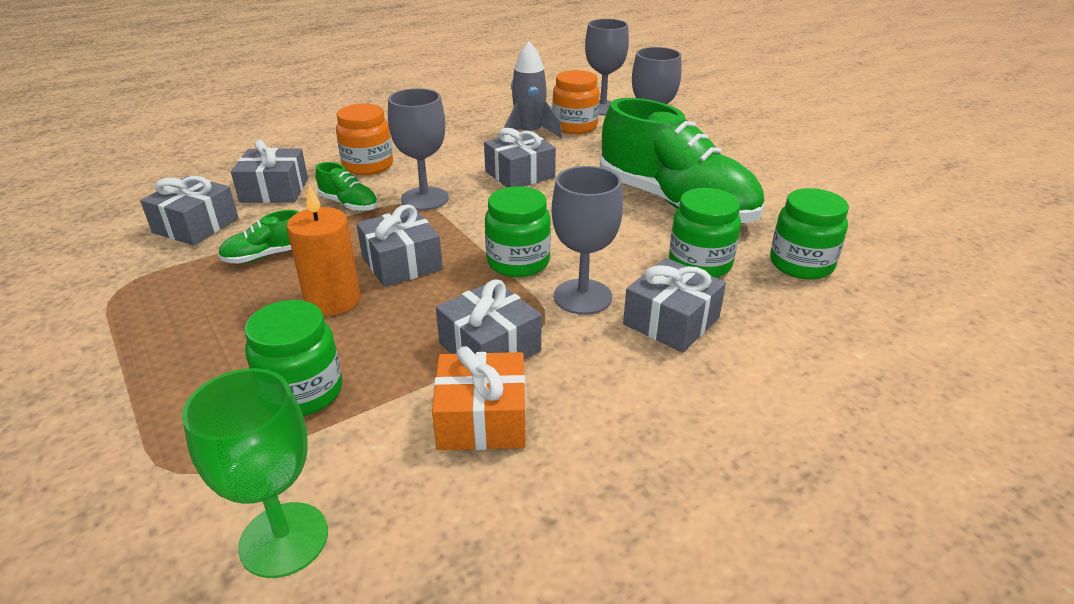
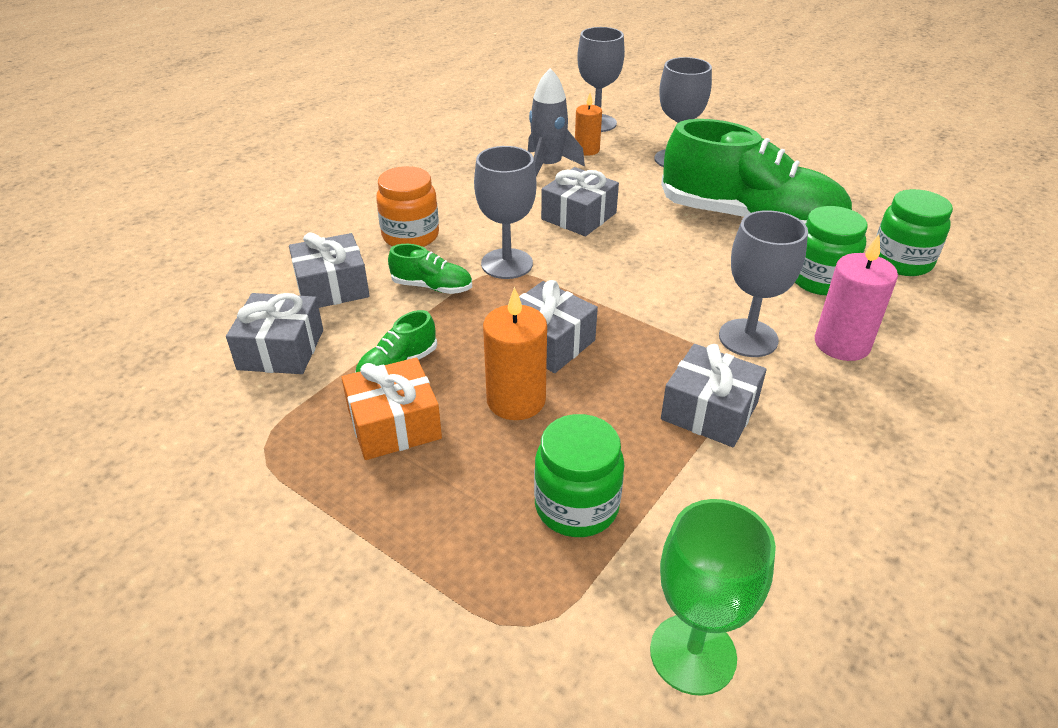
camera: 20 degrees left, 5 degrees up
orange gift [432,346,526,450] -> orange gift moved to [342,357,442,460]
green jar [485,186,551,277] -> none
orange jar [552,70,600,134] -> orange candle [575,93,602,156]
grey gift [623,258,726,353] -> pink candle [815,234,898,361]

